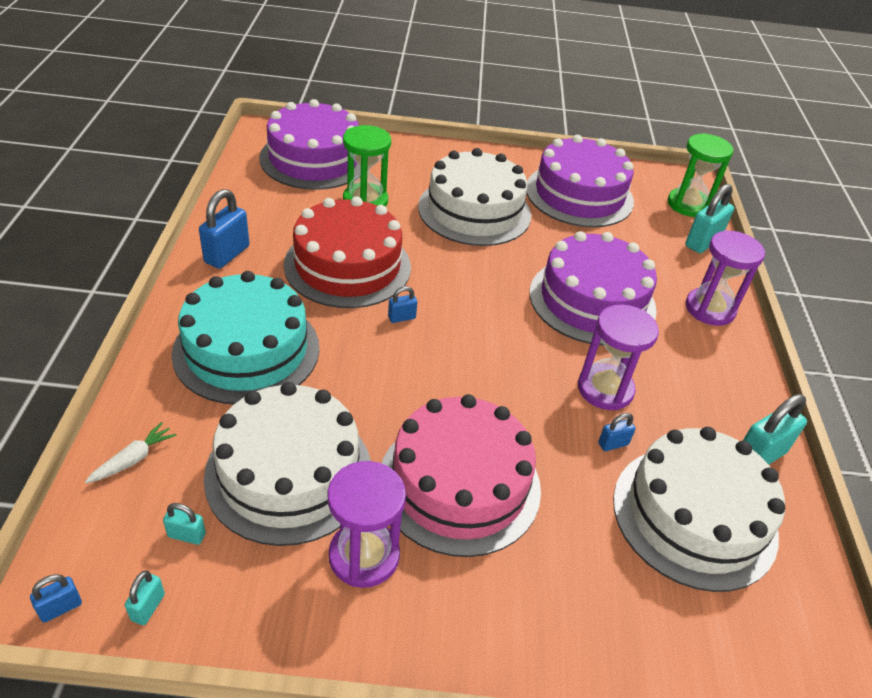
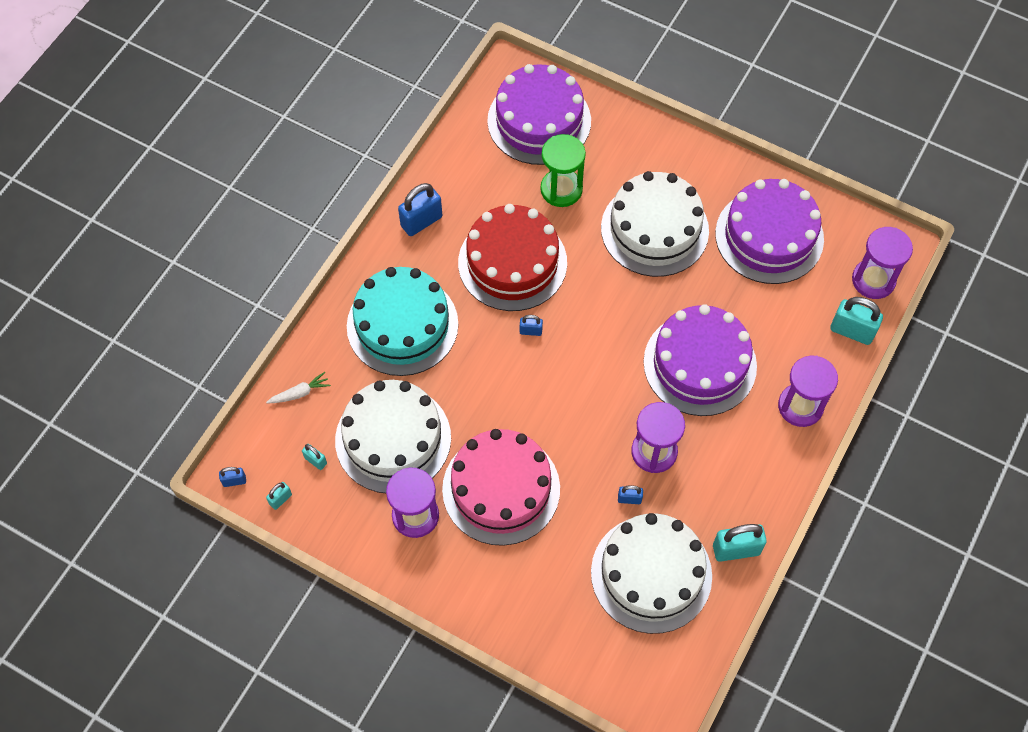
camera: 30 degrees right, 20 degrees up
green hourglass [667,133,734,217] -> purple hourglass [852,227,913,299]
turquoise padlock [685,184,734,253] -> turquoise padlock turned 45 degrees clockwise [830,297,883,345]

